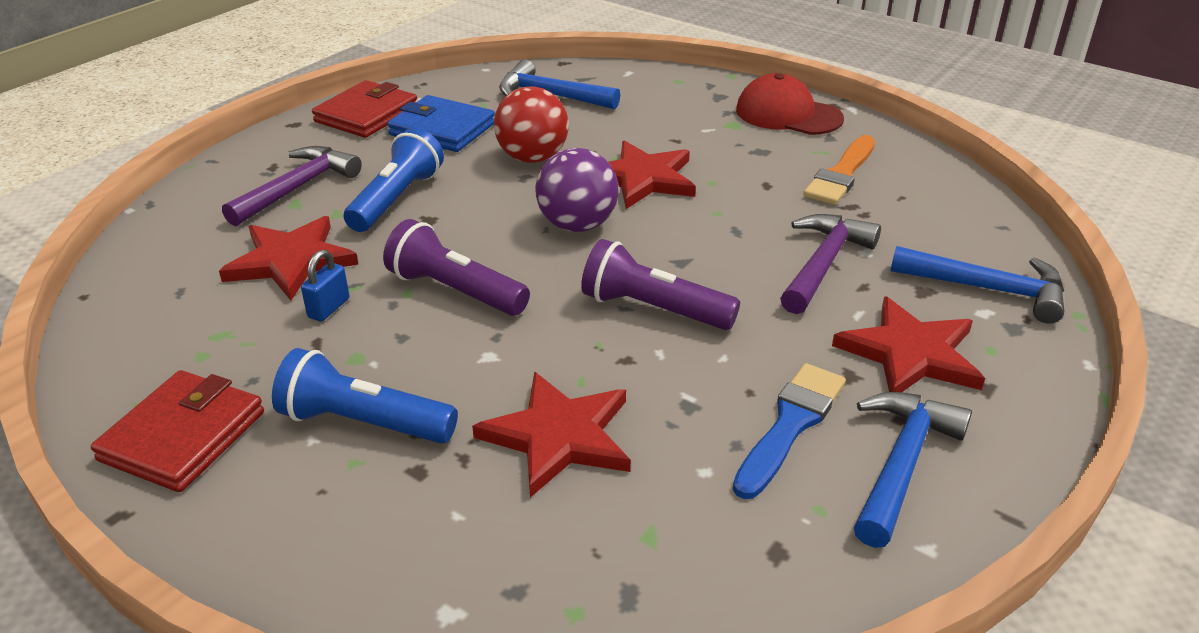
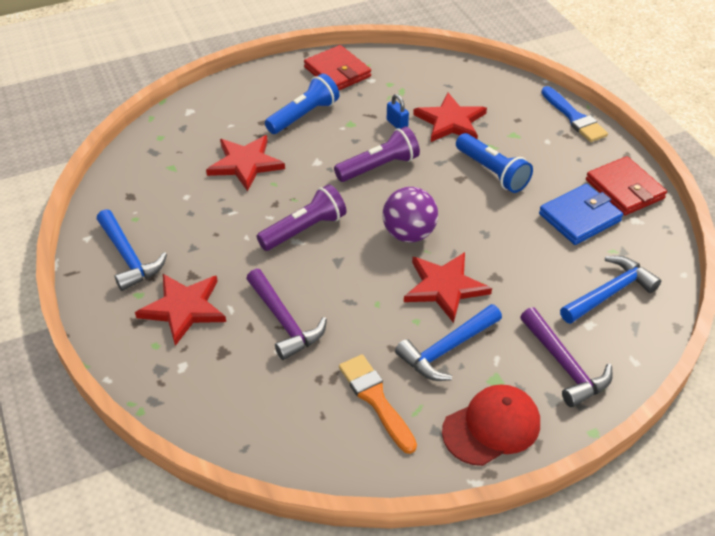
camera: 120 degrees right, 10 degrees up
purple hammer [222,146,362,226] -> purple hammer moved to [520,307,613,407]
red ball [494,87,569,163] -> none
blue brush [733,363,846,499] -> blue brush moved to [541,86,608,142]
blue hammer [891,246,1064,324] -> blue hammer moved to [395,304,502,381]

